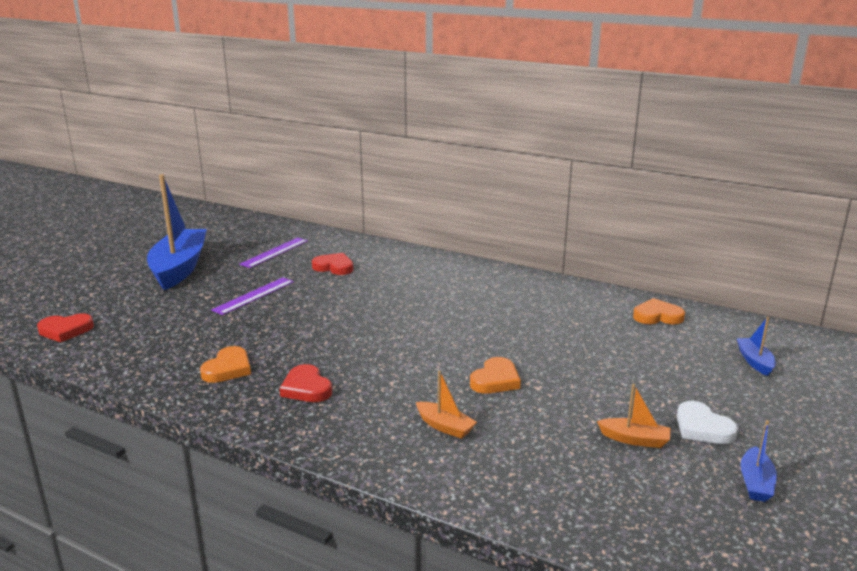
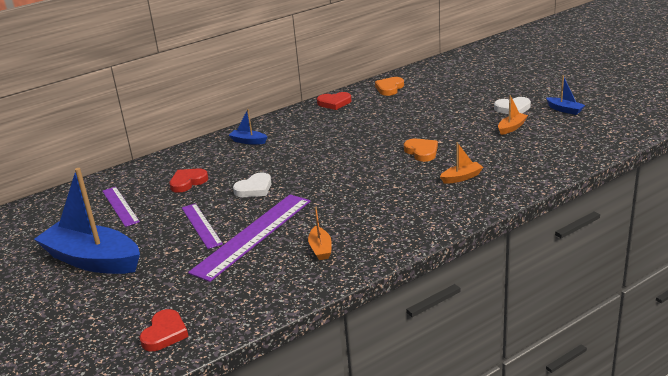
camera: 60 degrees left, 5 degrees up
orange heart [200,346,251,383] -> orange boat [308,207,332,260]
red heart [279,364,332,402] -> red heart moved to [317,92,352,110]
blue boat [736,317,776,376] -> blue boat moved to [229,109,267,145]
none -> purple ruler [188,194,311,282]
none -> white heart [233,172,271,197]

